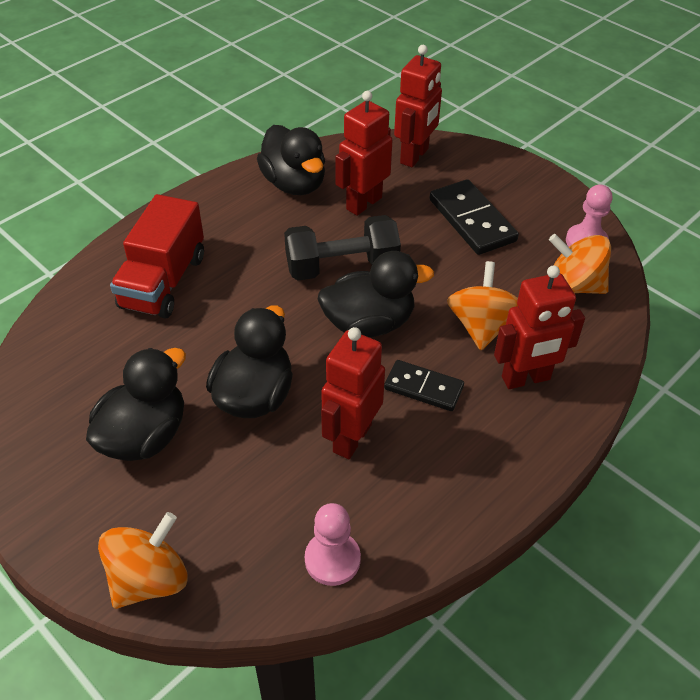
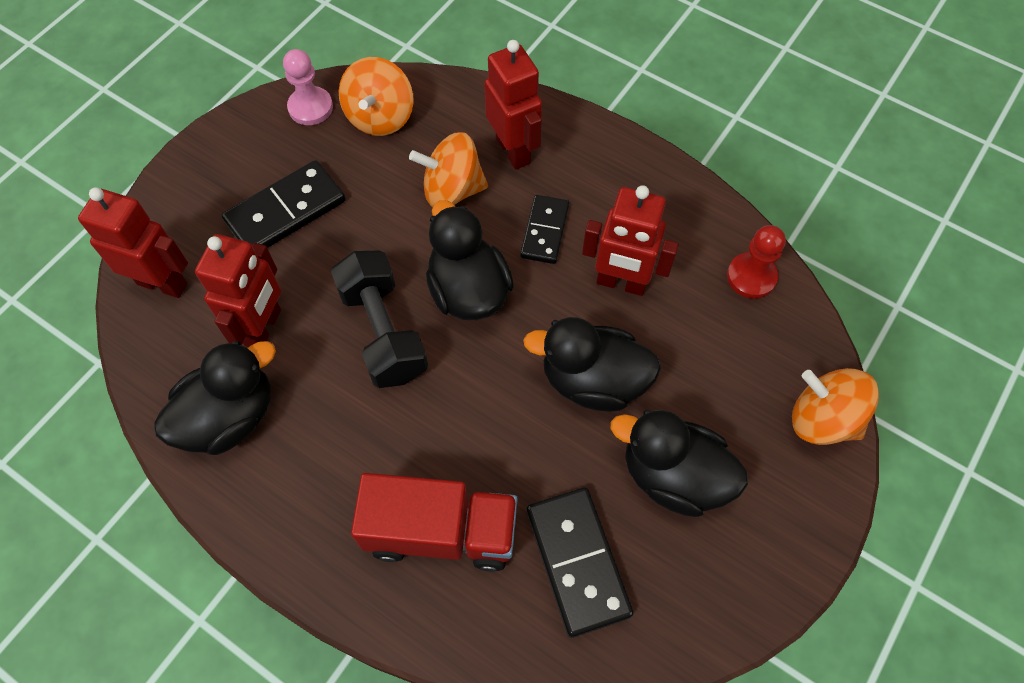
camera: 100 degrees left, 15 degrees up
pink pawn [305,503,361,586] -> red pawn [727,225,786,299]
red robot [335,91,392,216] -> red robot turned 105 degrees counterclockwise [195,234,281,347]
none -> black domino [526,487,634,638]

